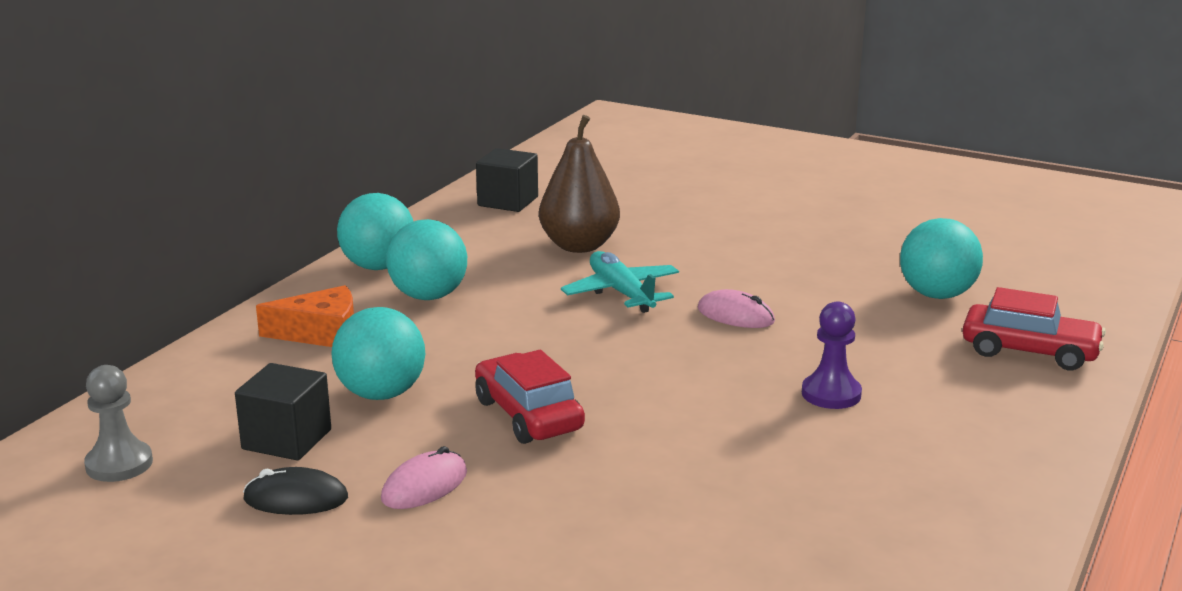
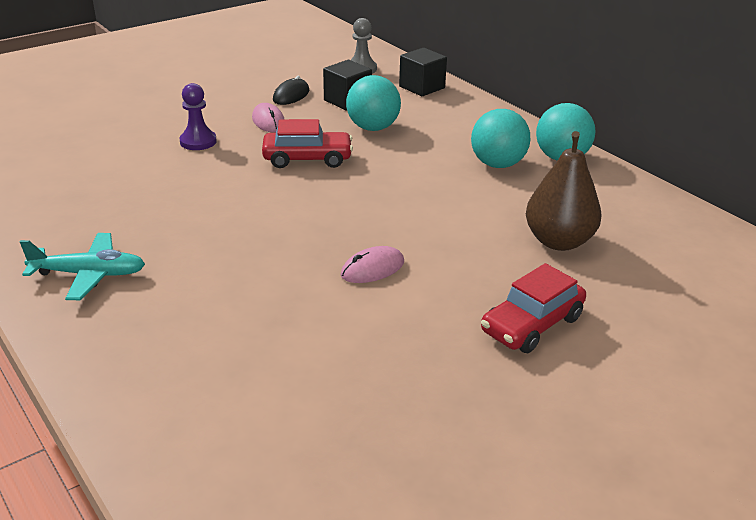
camera: 115 degrees right, 10 degrees up
orange cheese [256,285,354,347] -> none
black cube [476,148,538,212] -> black cube moved to [399,48,447,96]
turquoise plane [561,251,679,313] -> turquoise plane moved to [20,233,145,300]
purple pawn [802,301,862,409] -> purple pawn moved to [180,83,217,150]
turquoise ball [900,218,983,299] -> none
red car [963,287,1106,370] -> red car moved to [481,263,586,353]

